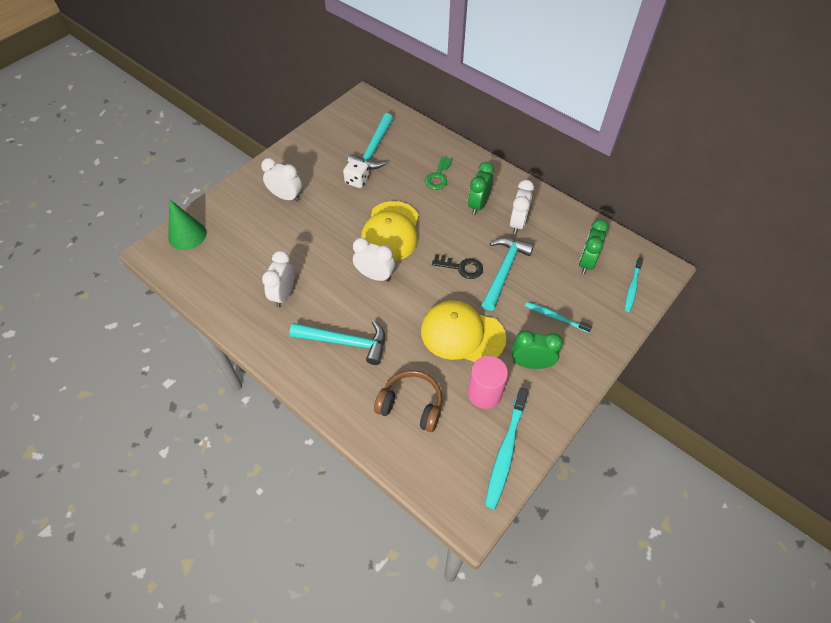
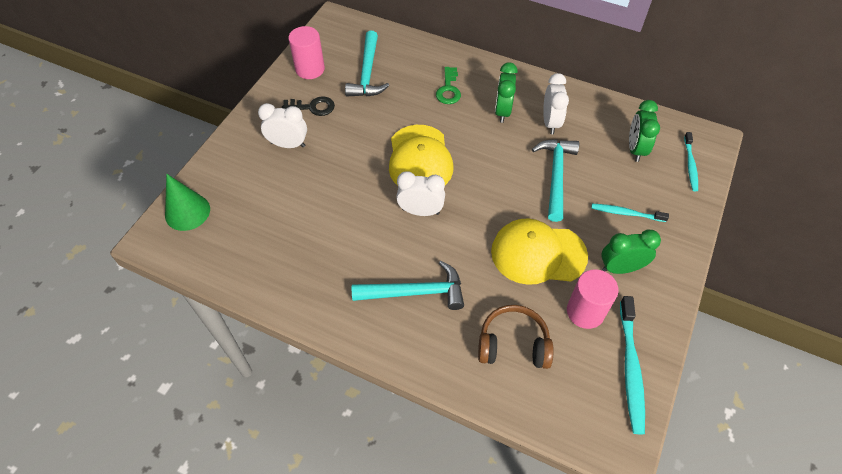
camera: 15 degrees left, 0 degrees up
white clock [262,250,295,307] -> none
white dice [343,159,369,188] -> none
black key [432,254,483,279] -> black key moved to [282,96,335,116]
none -> pink cylinder [288,26,325,79]

